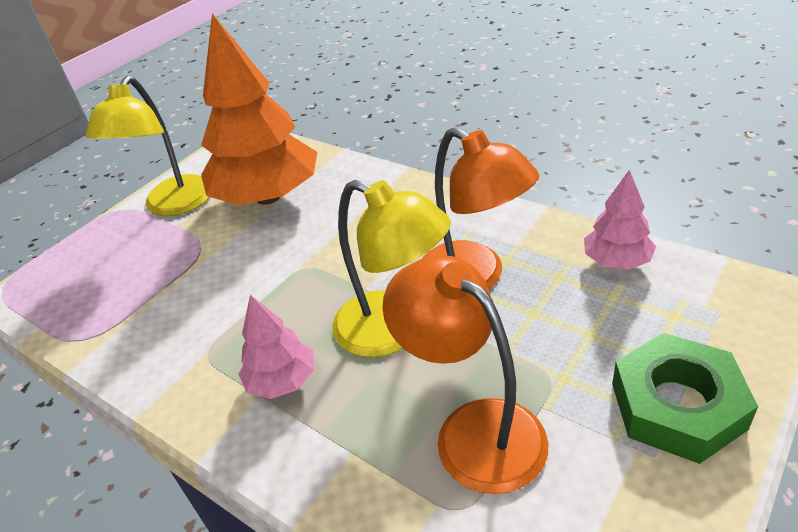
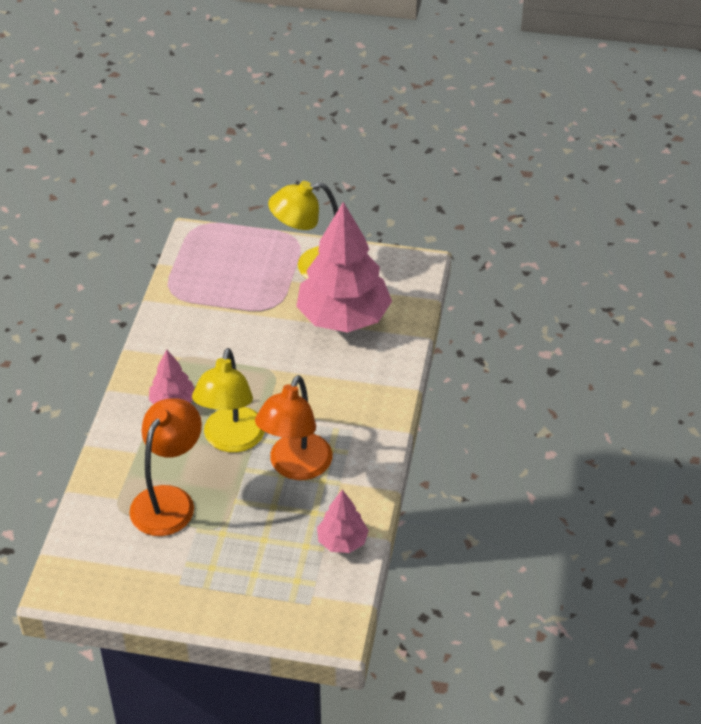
camera: 60 degrees right, 5 degrees up
orange tree [201,13,317,205] -> pink tree [296,202,392,333]
green nut [612,333,758,464] -> none

